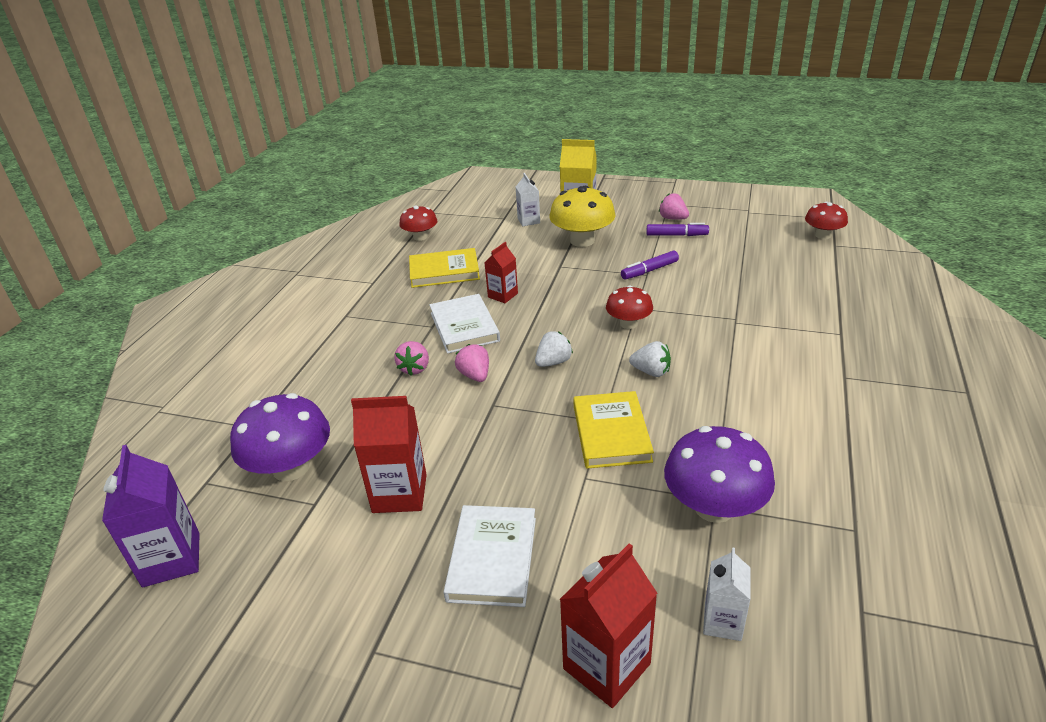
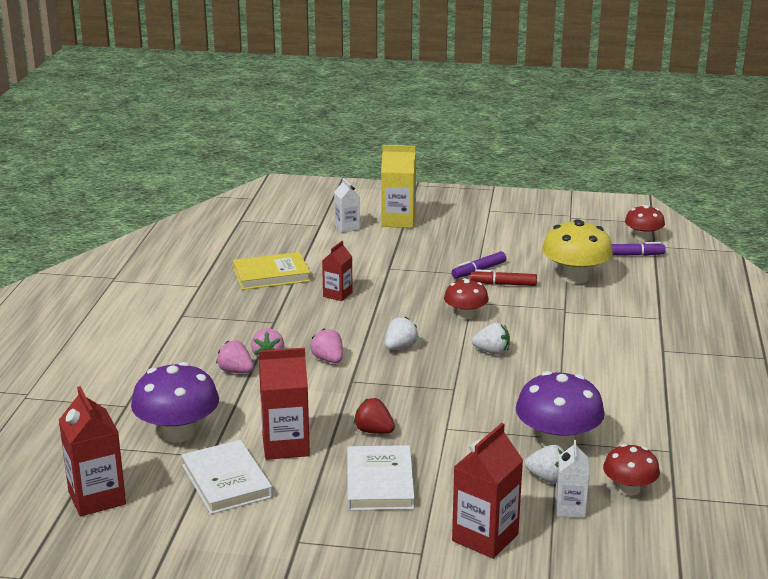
camera: 10 degrees left, 10 degrees down
purple carton [102,445,200,588] -> red carton [59,386,126,516]
red mushroom [399,206,437,241] -> red mushroom moved to [603,444,660,496]
white book [429,294,500,354] -> white book moved to [181,440,273,514]
yellow mushroom [549,186,616,247] -> yellow mushroom moved to [542,219,613,284]
yellow book [574,391,654,469] -> none
purple marker [647,223,709,236] -> purple marker moved to [612,242,666,256]
pink strawberry [659,193,689,220] -> pink strawberry moved to [216,340,254,373]
none -> red strawberry [354,398,395,434]
none -> red marker [470,269,537,286]
none -> white strawberry [525,445,566,483]

